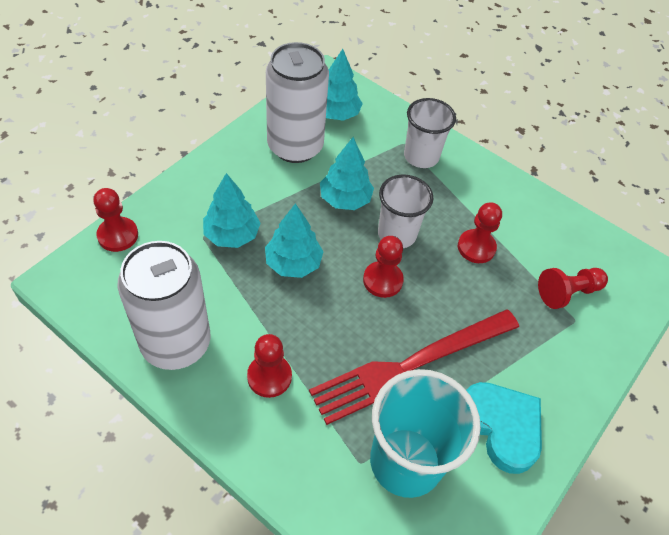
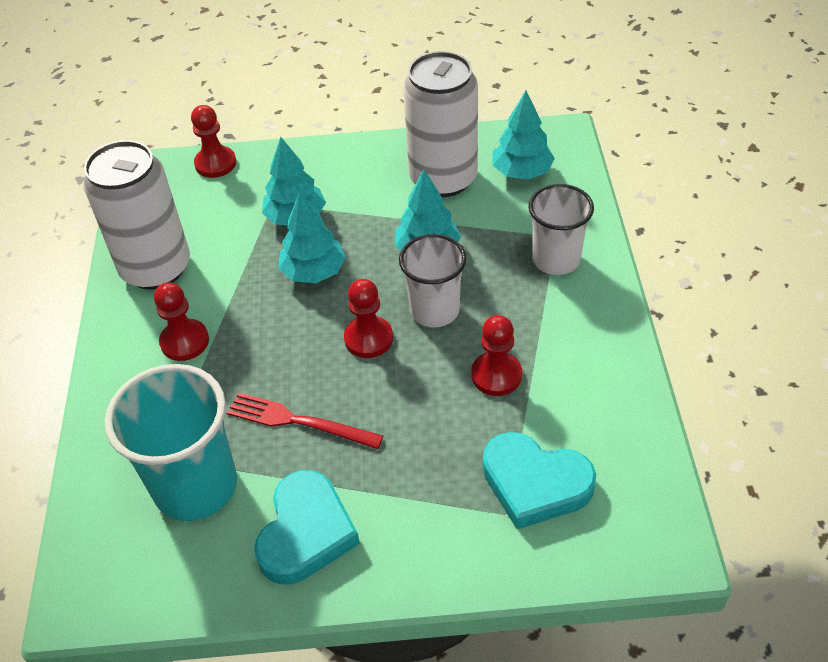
camera: 55 degrees right, 5 degrees down
red fork [309,309,519,425] -> red fork [227,392,383,449], size x0.59
red pawn [538,268,608,309] -> turquoise heart [483,432,596,529]

